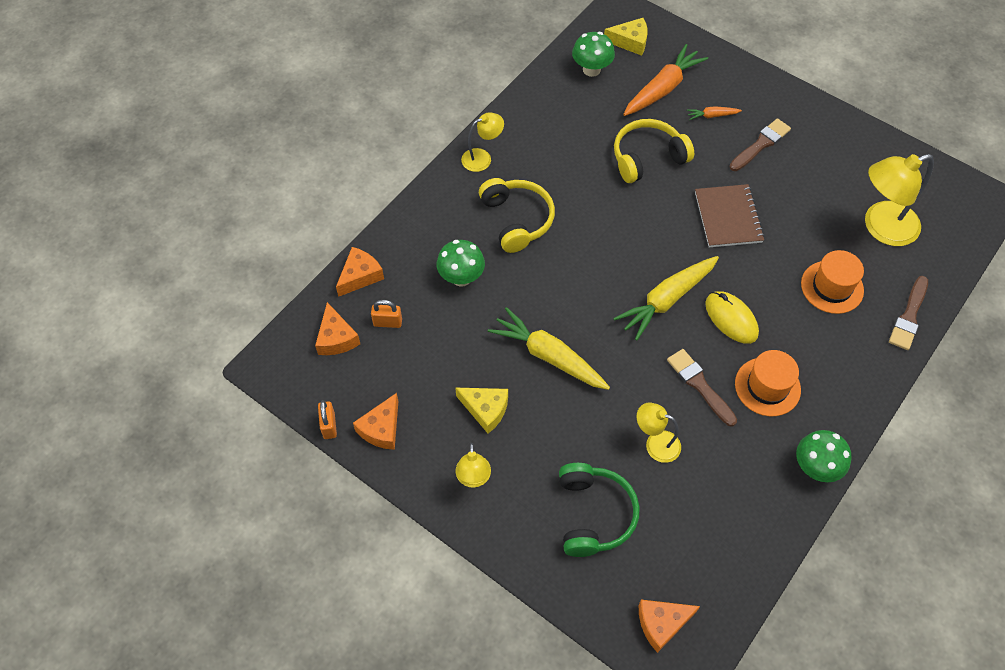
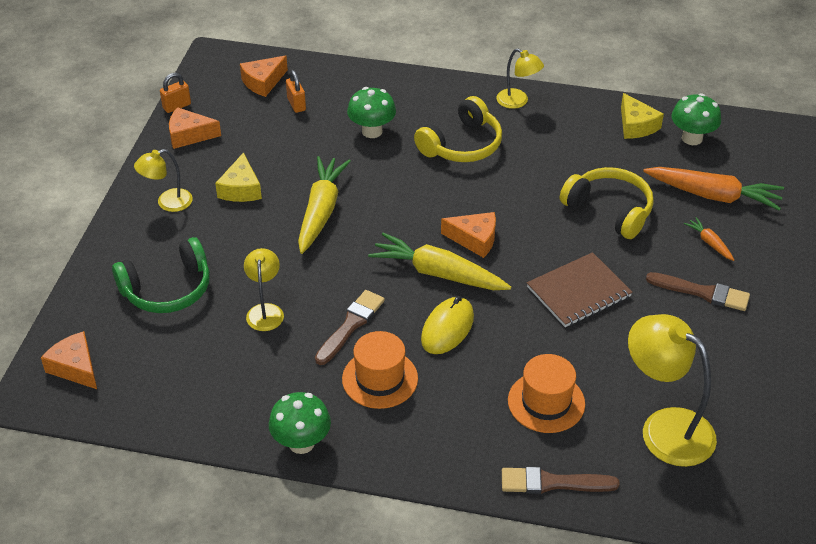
camera: 65 degrees right, 15 degrees down
orange cheese [336,247,384,297] -> orange cheese moved to [441,212,496,258]
yellow cheese [604,18,648,56] -> yellow cheese moved to [621,93,664,139]

